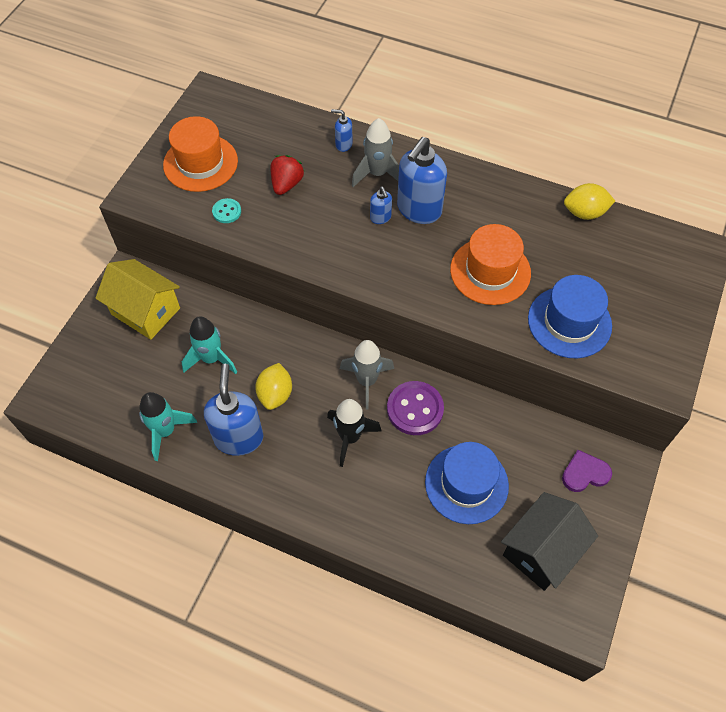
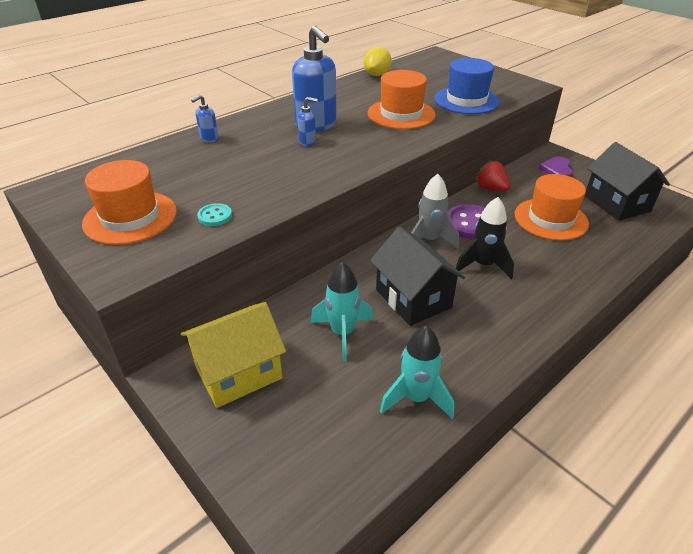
camera: 65 degrees left, 20 degrees down
blue soap dispenser [204,364,263,456] -> none
yellow lemon [255,363,292,410] -> black house [370,226,465,326]
red strawberry [270,155,304,195] -> red strawberry moved to [475,160,511,192]
grey rocket [352,118,399,187] -> none
blue hat [425,442,509,524] -> orange hat [515,174,589,241]

